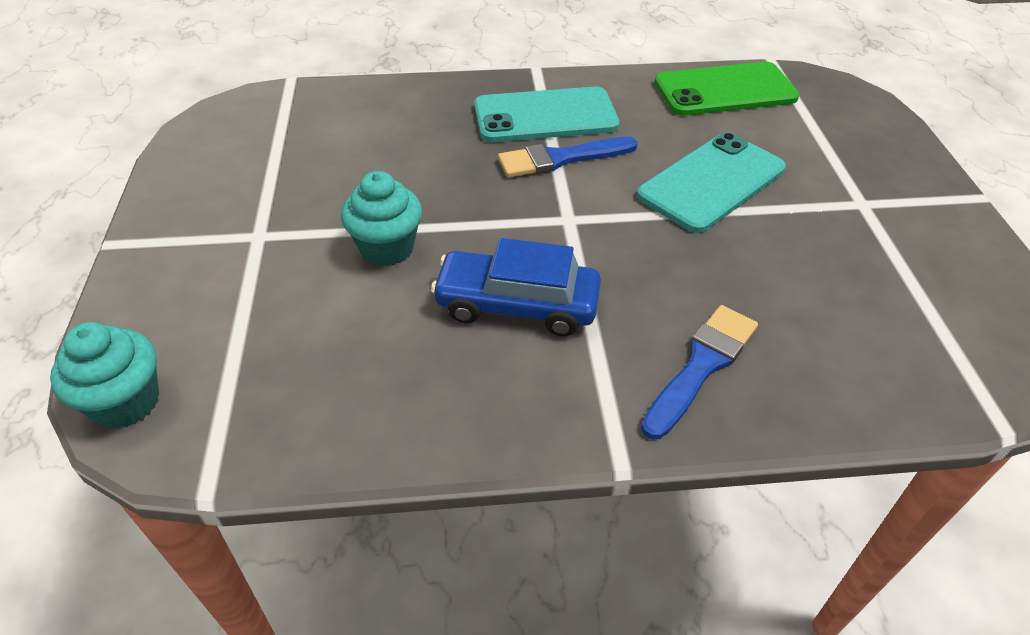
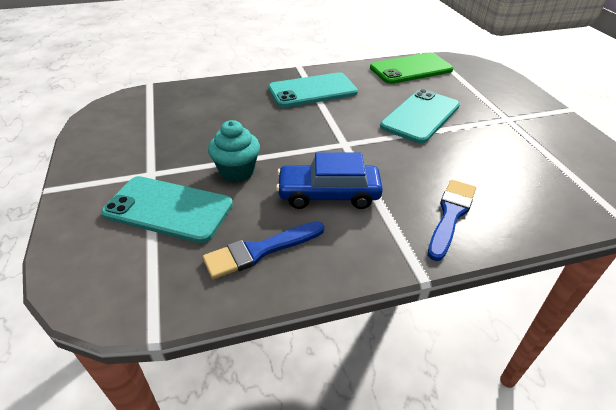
camera: 10 degrees left, 5 degrees down
turquoise cupcake [50,322,159,429] -> none
blue brush [498,137,638,178] -> blue brush moved to [203,221,324,279]
none -> turquoise phone [101,176,233,243]

